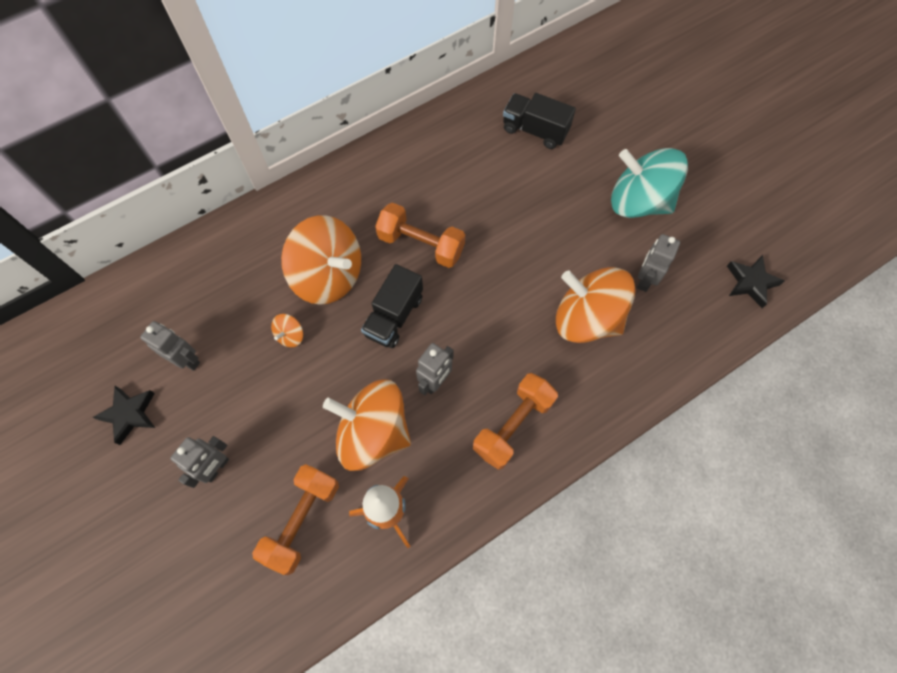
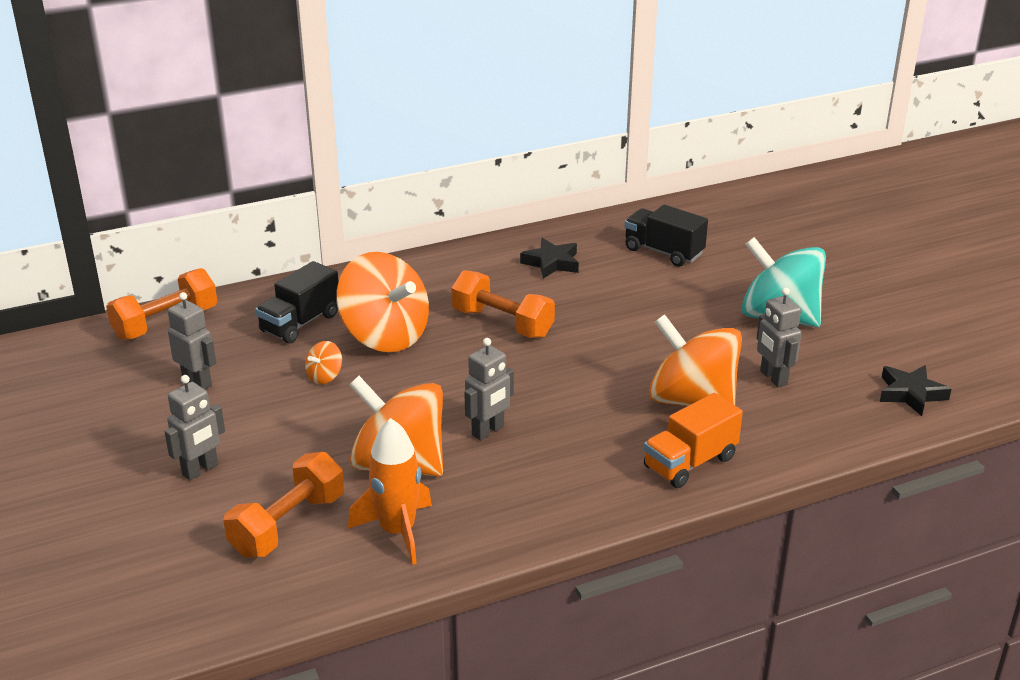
camera: 10 degrees right, 35 degrees down
black star [93,386,155,445] -> black star moved to [520,238,579,279]
black truck [361,264,423,348] -> black truck moved to [255,261,339,343]
orange dumbbell [473,373,558,470] -> orange dumbbell moved to [106,268,217,340]
grey robot [637,234,680,292] -> grey robot turned 60 degrees counterclockwise [757,288,801,387]
none -> orange truck [644,393,743,488]

